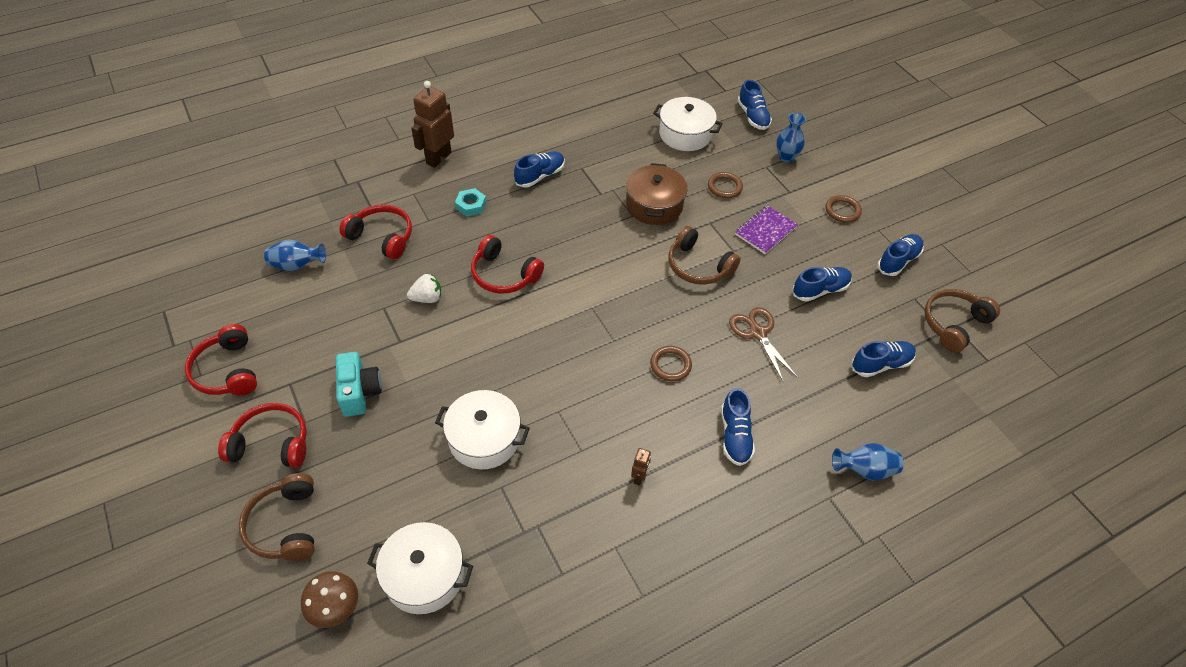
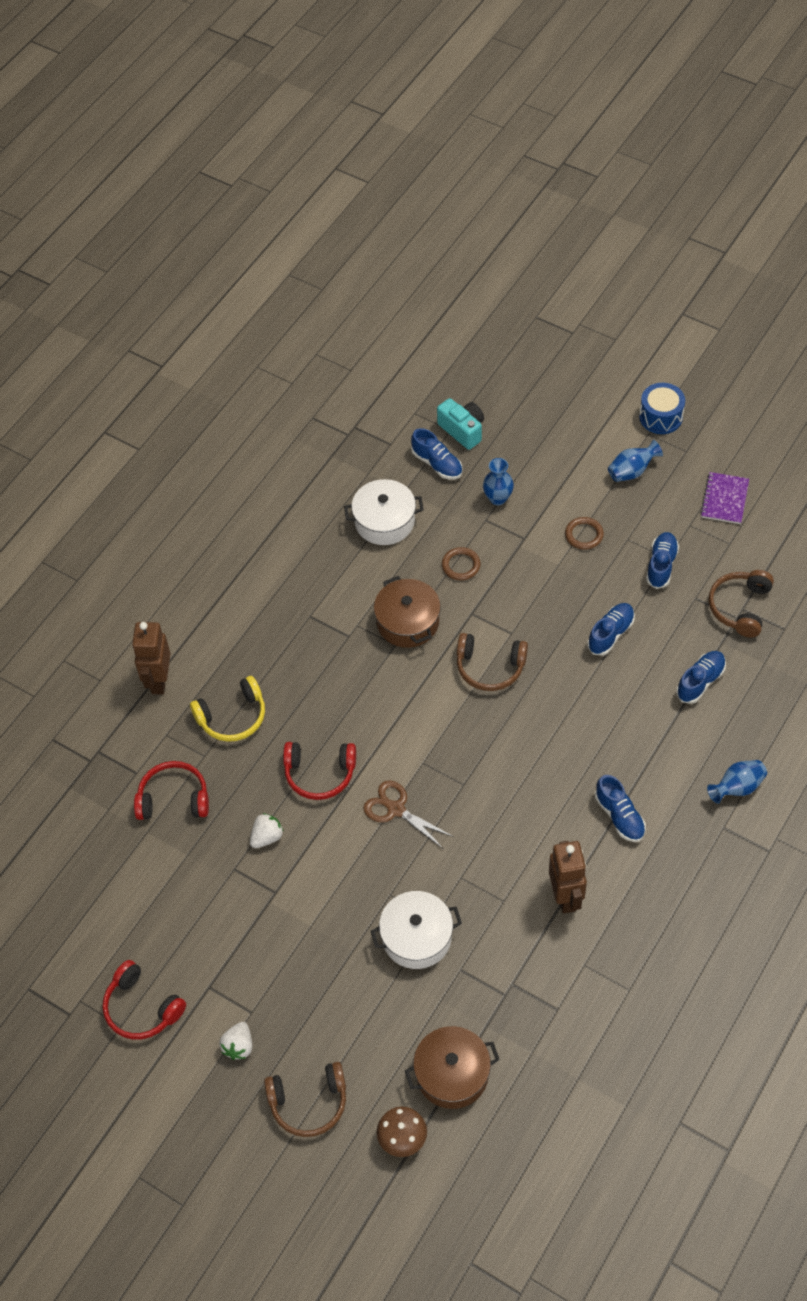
camera: 25 degrees left, 5 degrees up
red headphones [218,403,307,468] -> white strawberry [219,1022,252,1060]
brown headphones [239,473,315,561] -> brown headphones turned 60 degrees counterclockwise [264,1062,346,1137]
blue vase [264,239,326,271] -> blue vase moved to [608,440,663,482]
turquoise camera [336,352,382,417] -> turquoise camera moved to [437,398,484,450]
white pot [367,522,473,614] -> brown pot [405,1026,500,1109]
turquoise nut [455,188,486,216] -> yellow headphones [190,676,265,742]
blue shoe [514,151,565,188] -> none
brown robot [631,448,651,486] -> brown robot [549,841,587,914], size x2.19
brown ring [650,346,692,381] -> none
brown scissors [729,307,798,383] -> brown scissors moved to [363,780,454,849]
purple notebook [735,205,798,254] -> purple notebook moved to [700,472,749,524]
none -> blue drum [639,383,685,434]

